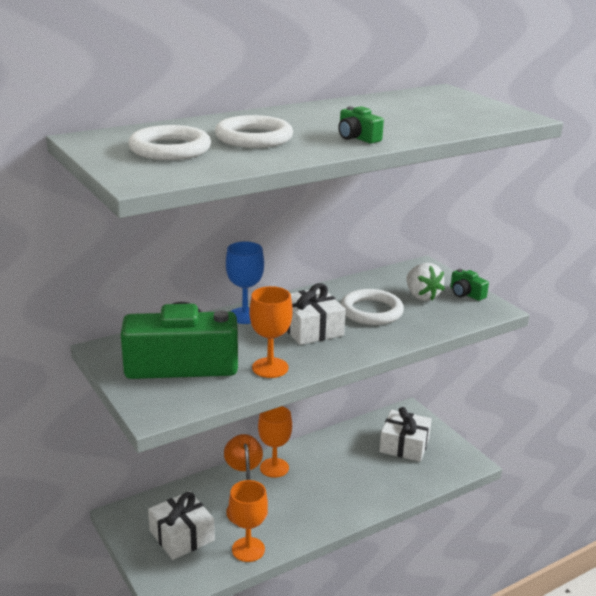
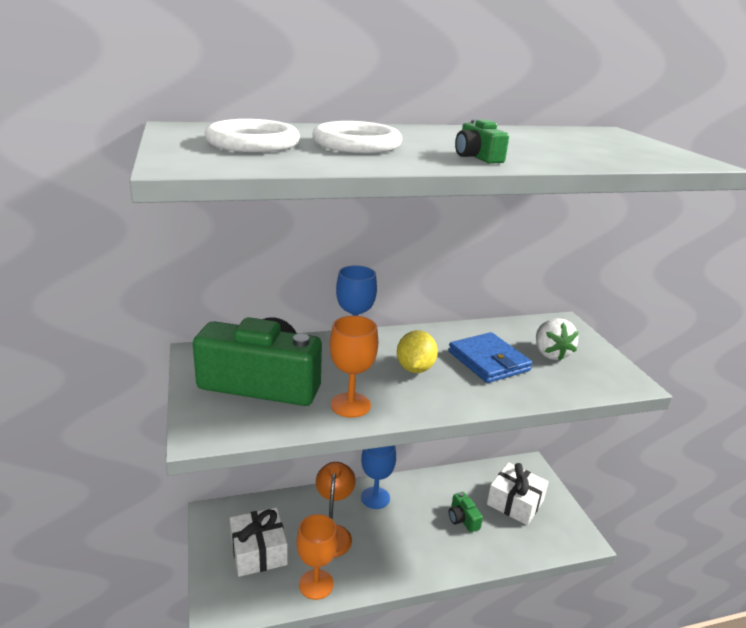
camera: 15 degrees right, 0 degrees up
orange goblet [258,406,292,478] -> blue goblet [361,445,396,509]
white gift [287,283,346,345] -> yellow lemon [397,330,438,373]
white ring [341,289,404,325] -> blue wallet [448,332,532,383]
green camera [450,269,489,301] -> green camera moved to [449,492,483,532]

